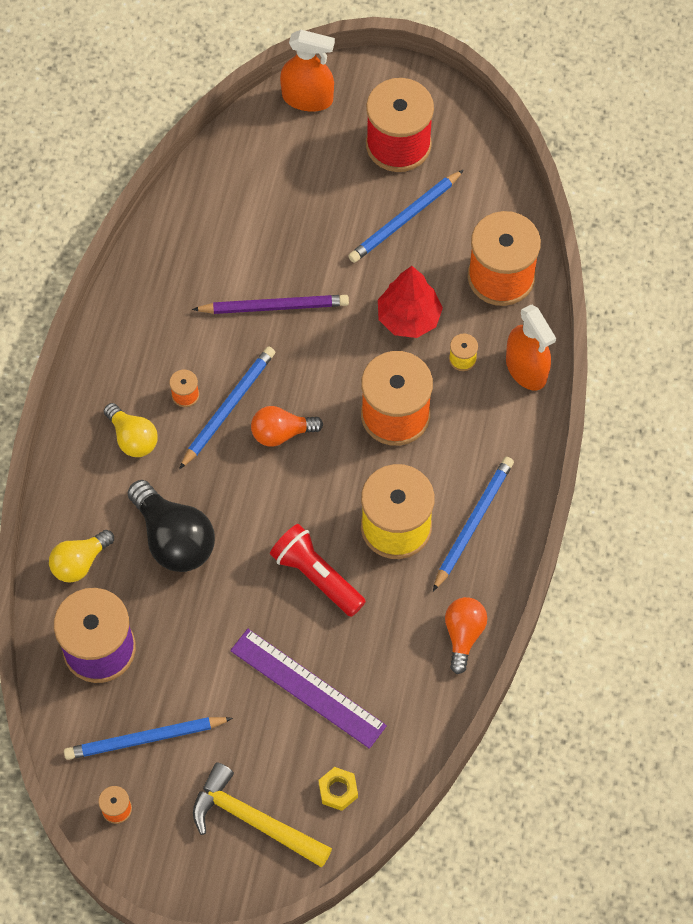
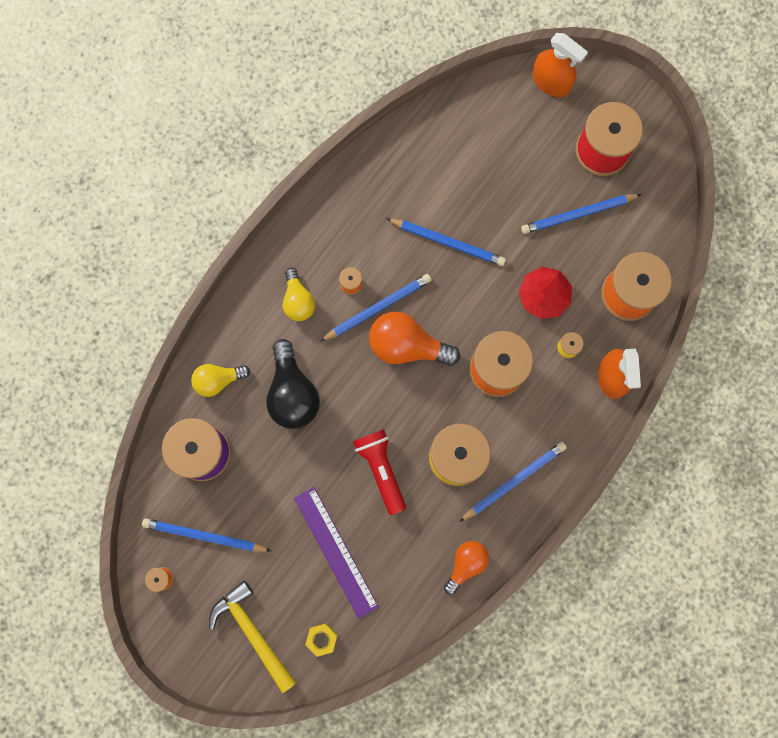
camera: 25 degrees right, 15 degrees up
purple pencil [192,295,349,314] -> blue pencil [386,218,506,266]
orange light bulb [251,406,323,447] -> orange light bulb [369,312,460,366], size x1.60

